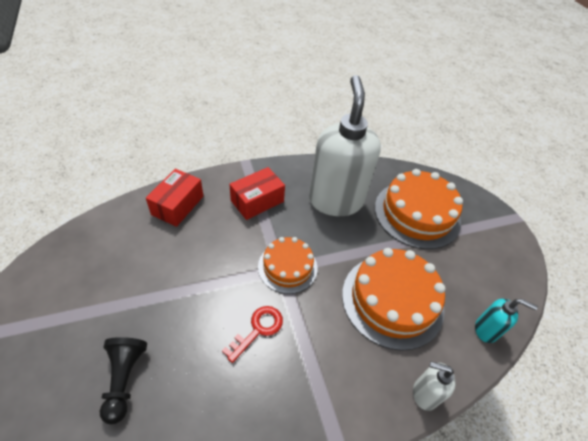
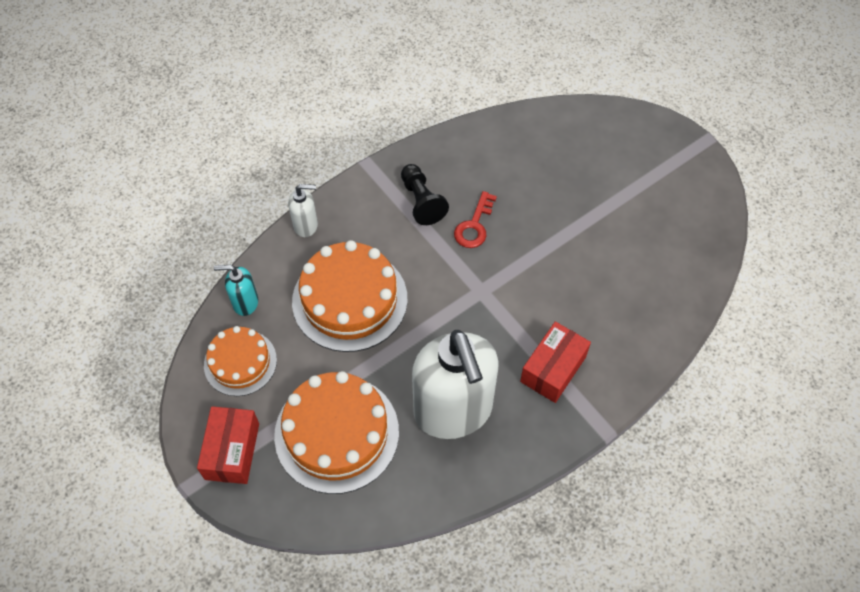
camera: 165 degrees right, 10 degrees up
black pawn [100,337,147,424] -> black pawn moved to [401,164,449,225]
red box [146,169,203,227] -> red box moved to [197,406,259,484]
orange cake [258,237,318,294] -> orange cake moved to [204,326,277,396]

